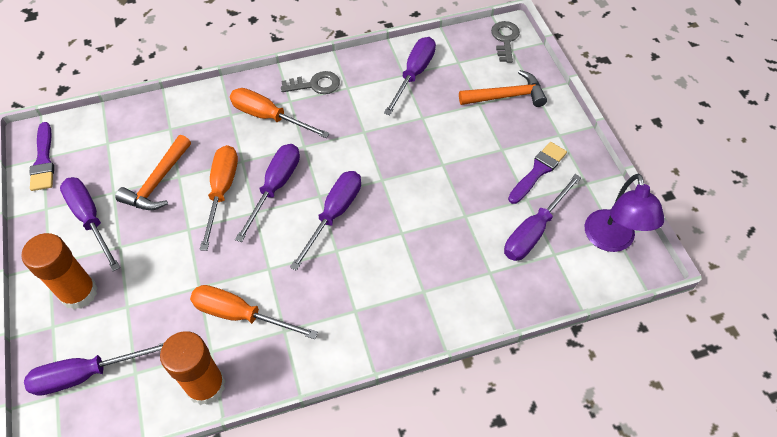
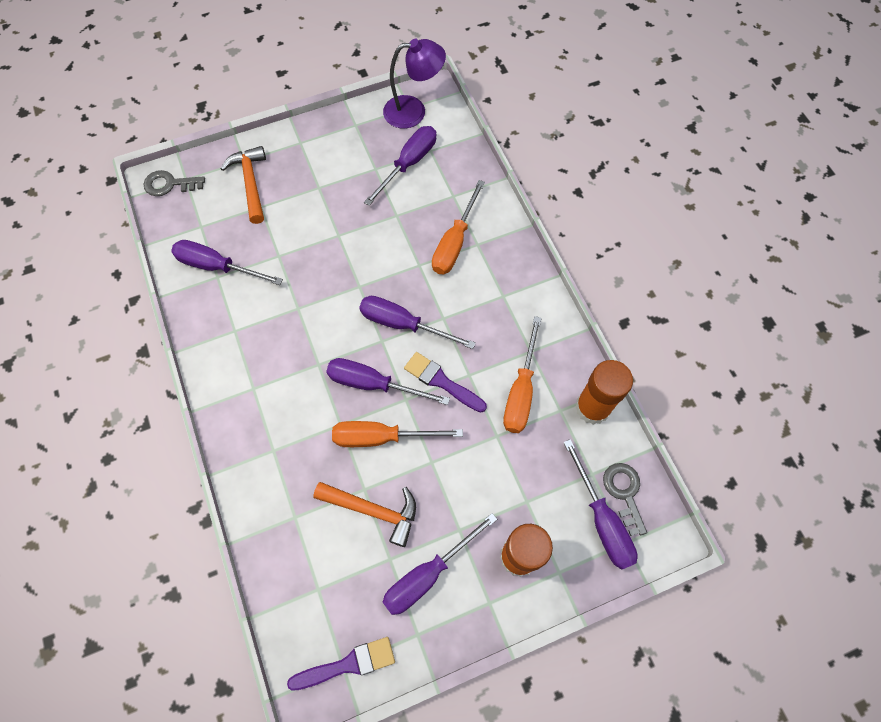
camera: 95 degrees left, 10 degrees up
orange screwdriver [230,88,330,138] -> orange screwdriver moved to [432,180,485,274]
grey key [281,71,340,94] -> grey key moved to [603,463,647,536]
purple screwdriver [504,174,581,261] -> purple screwdriver turned 90 degrees counterclockwise [364,126,436,206]
purple brush [508,142,567,204] -> purple brush moved to [404,352,487,413]

